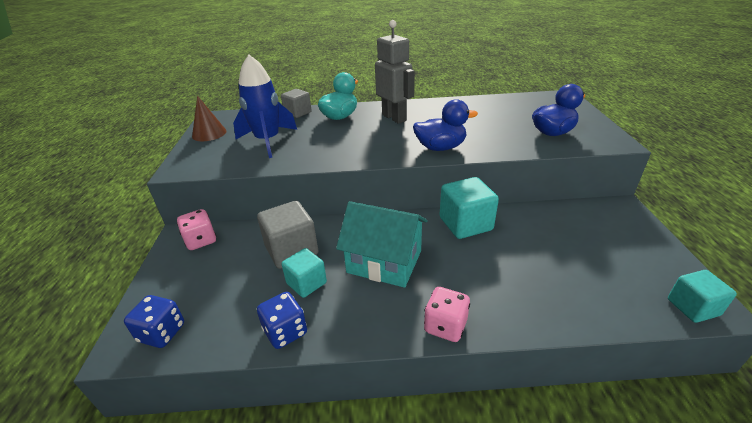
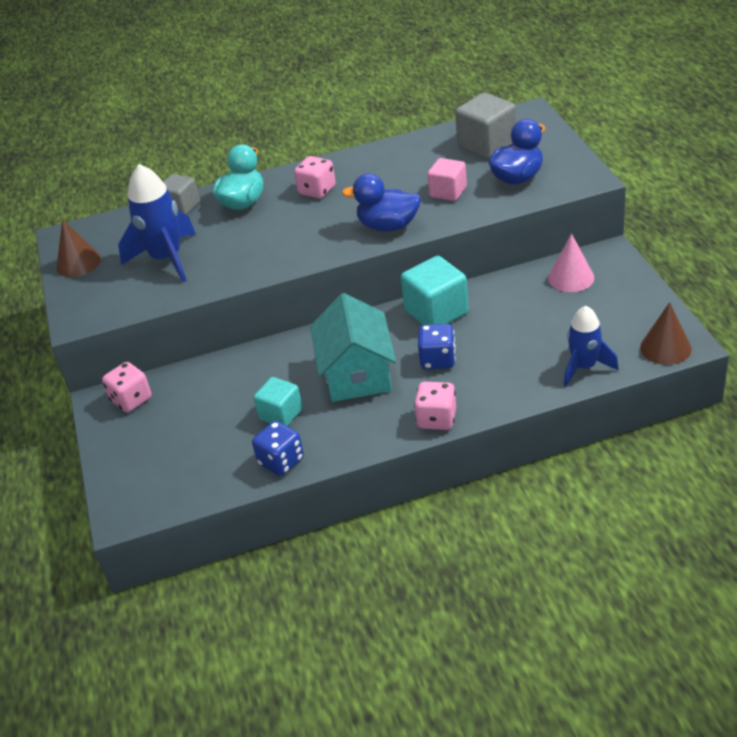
camera: 10 degrees left, 5 degrees up
blue dice [124,295,184,348] -> blue dice moved to [418,324,456,369]
grey cube [257,201,318,269] -> grey cube moved to [455,93,516,159]
turquoise house [336,201,428,288] -> turquoise house turned 75 degrees clockwise [310,293,396,402]
grey robot [375,20,415,124] -> pink dice [294,156,336,199]
blue duck [413,99,478,151] -> blue duck turned 150 degrees counterclockwise [342,173,421,231]
turquoise cube [668,270,737,323] -> brown cone [640,302,692,365]
none -> pink cube [427,158,467,201]
none -> pink cone [548,234,594,292]
none -> blue rocket [564,306,619,386]

